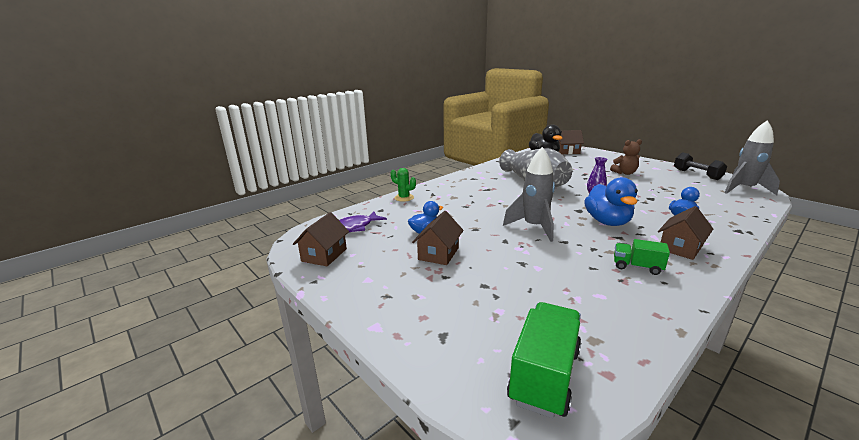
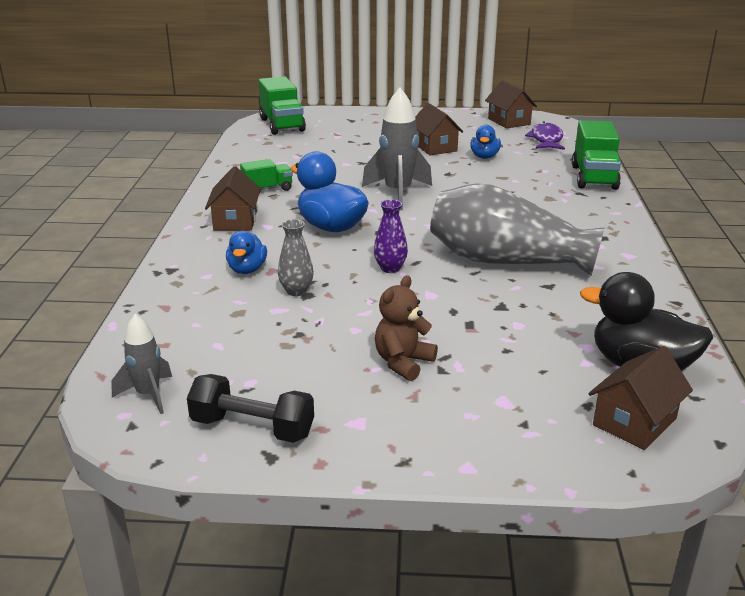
camera: 135 degrees right, 5 degrees up
green cactus [391,168,416,202] -> green truck [572,120,621,190]
grey rocket [725,120,780,195] -> grey rocket [111,314,172,414], size x0.58
none -> grey vase [278,219,314,296]

